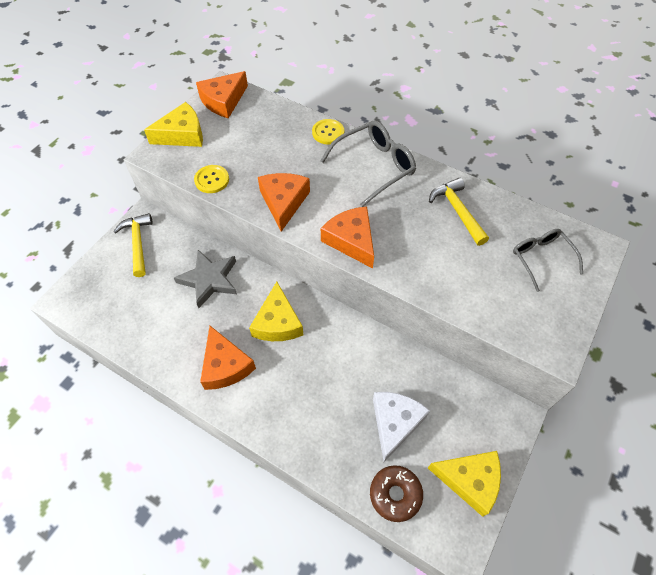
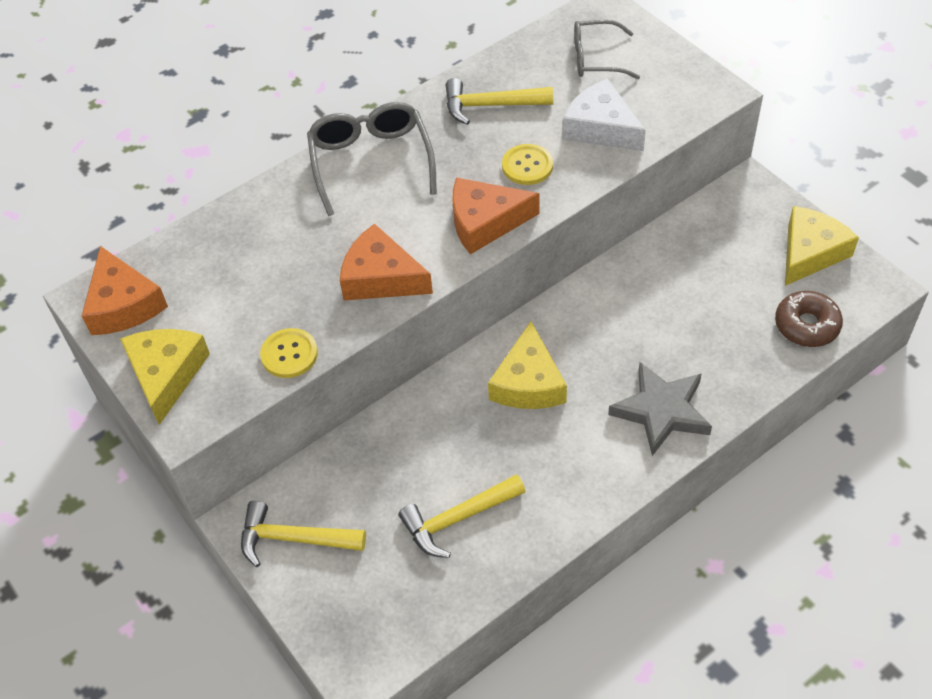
camera: 65 degrees left, 5 degrees down
grey star [174,250,237,308] -> grey star moved to [608,362,712,456]
orange cheese [200,326,256,390] -> none
yellow cheese [249,282,303,341] -> yellow cheese turned 75 degrees clockwise [488,322,567,409]
yellow button [312,119,344,145] -> yellow button moved to [502,144,553,185]
white cheese [373,392,430,462] -> white cheese moved to [562,78,646,151]
none -> yellow hammer [399,474,526,558]

